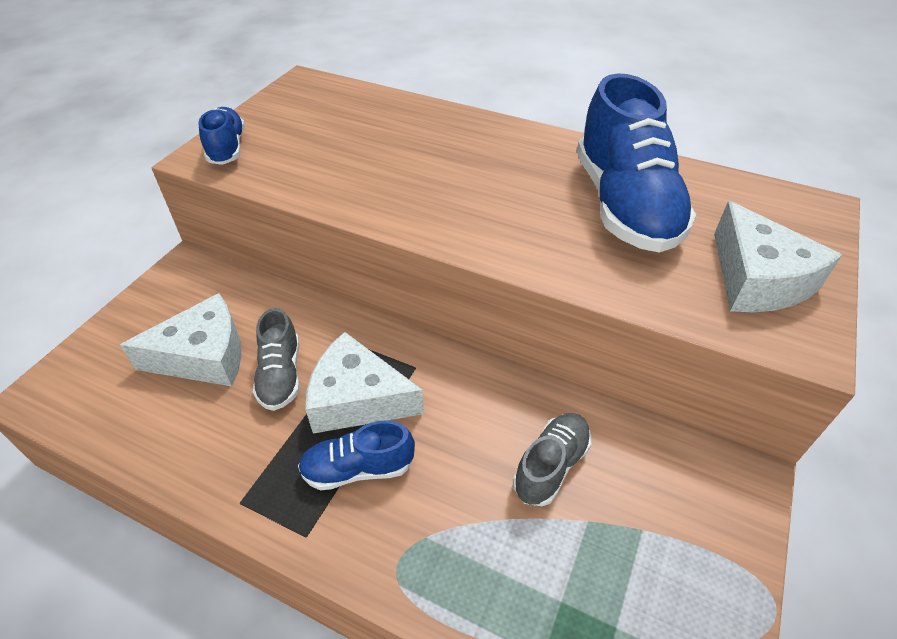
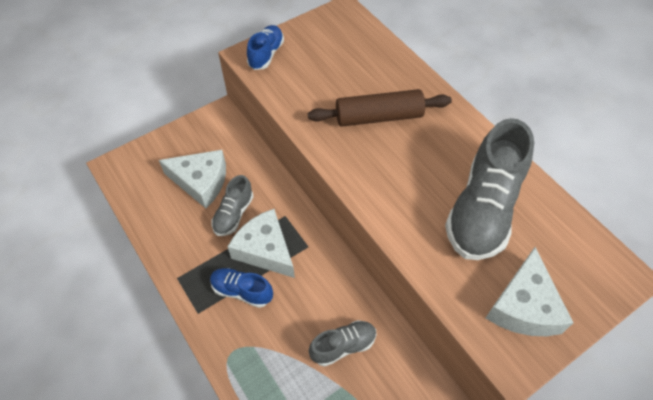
camera: 30 degrees right, 10 degrees up
blue shoe [577,73,696,253] -> grey shoe [445,118,534,260]
none -> brown rolling pin [308,89,452,127]

